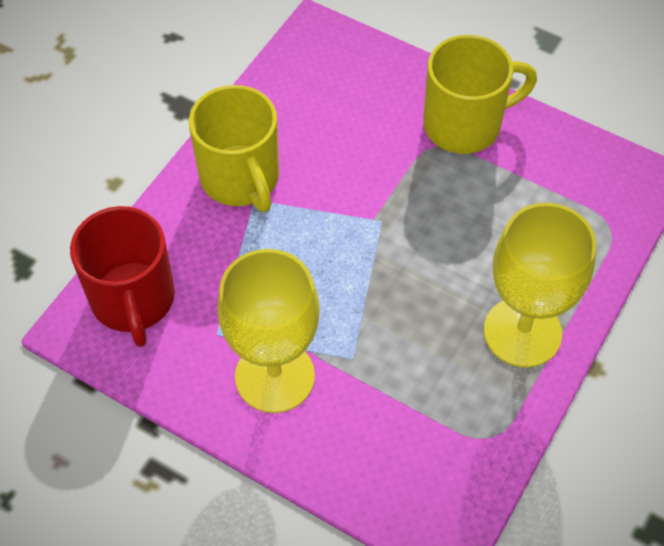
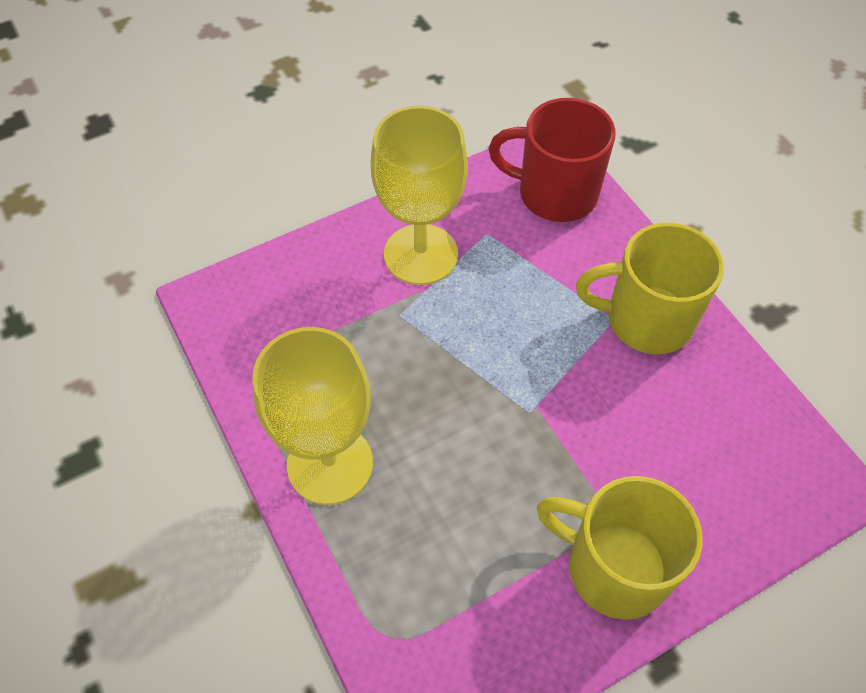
camera: 120 degrees right, 0 degrees up
yellow mug [423,35,537,154] -> yellow mug turned 105 degrees clockwise [537,476,702,620]

